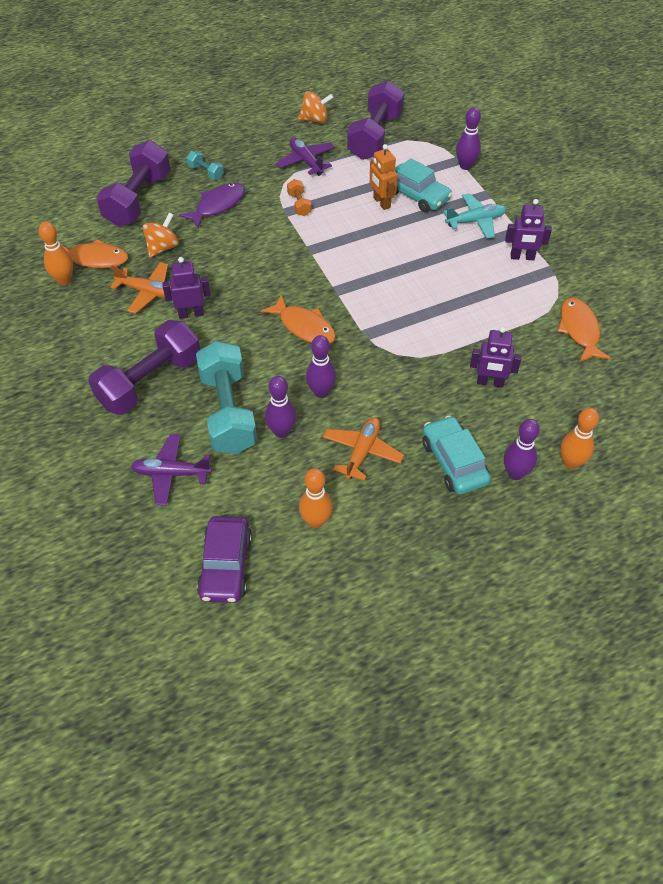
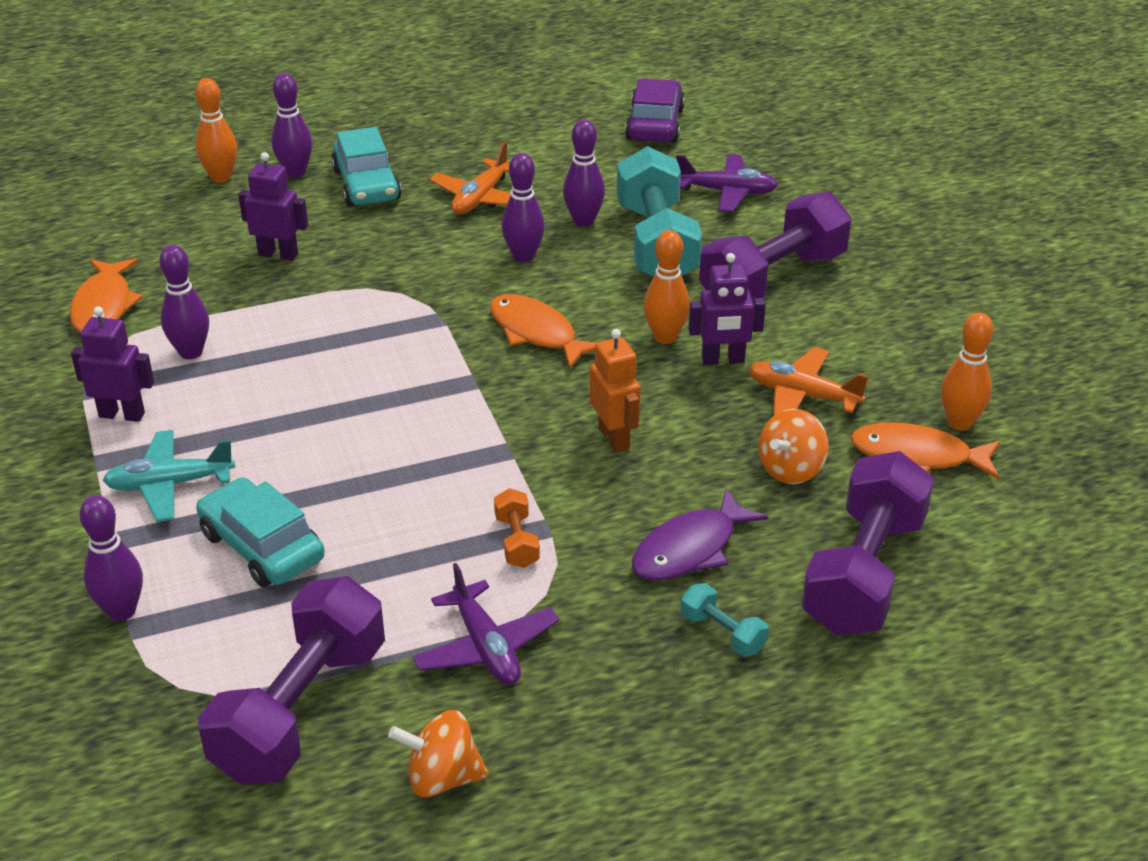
camera: 175 degrees left, 15 degrees down
orange bowling pin [299,468,333,528] -> orange bowling pin moved to [643,230,690,344]
orange robot [370,144,398,210] -> orange robot moved to [590,329,641,453]
none -> purple bowling pin [159,245,209,359]

